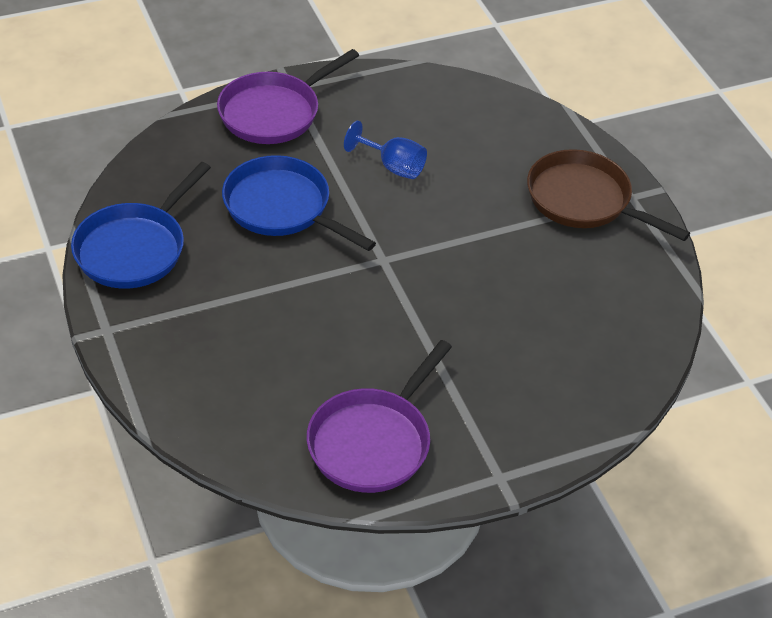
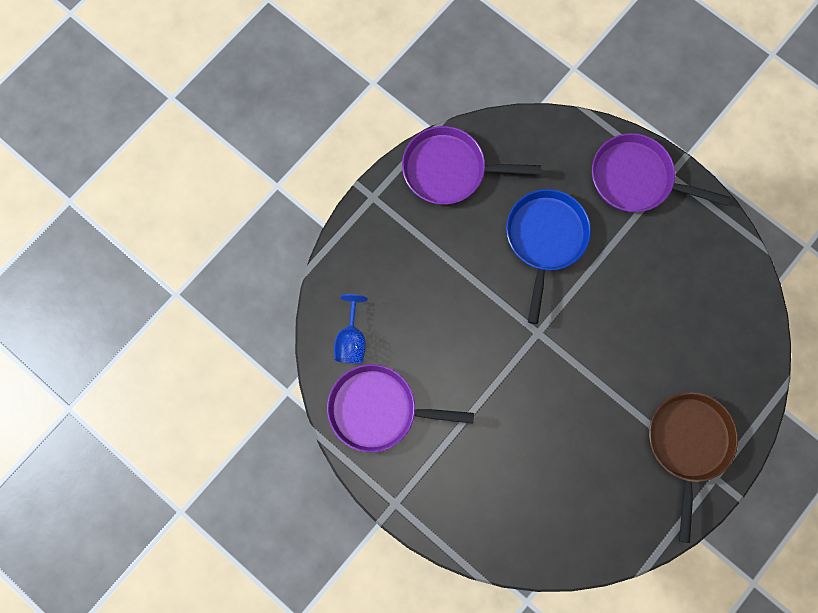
camera: 65 degrees right, 30 degrees up
blue pan [71,162,211,289] -> purple pan [402,126,541,205]
blue goblet [344,121,427,179] -> blue goblet moved to [334,294,368,364]

